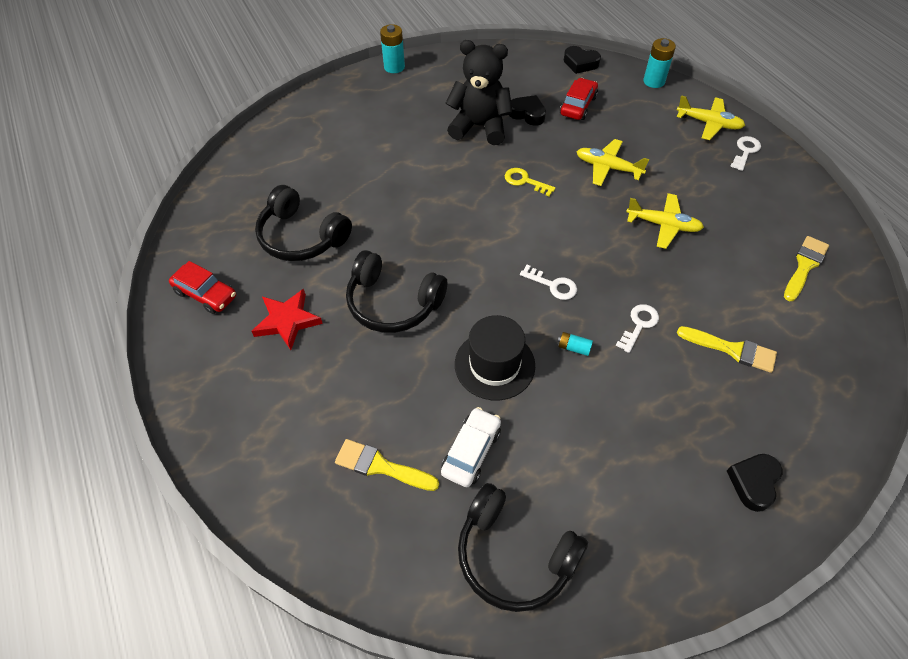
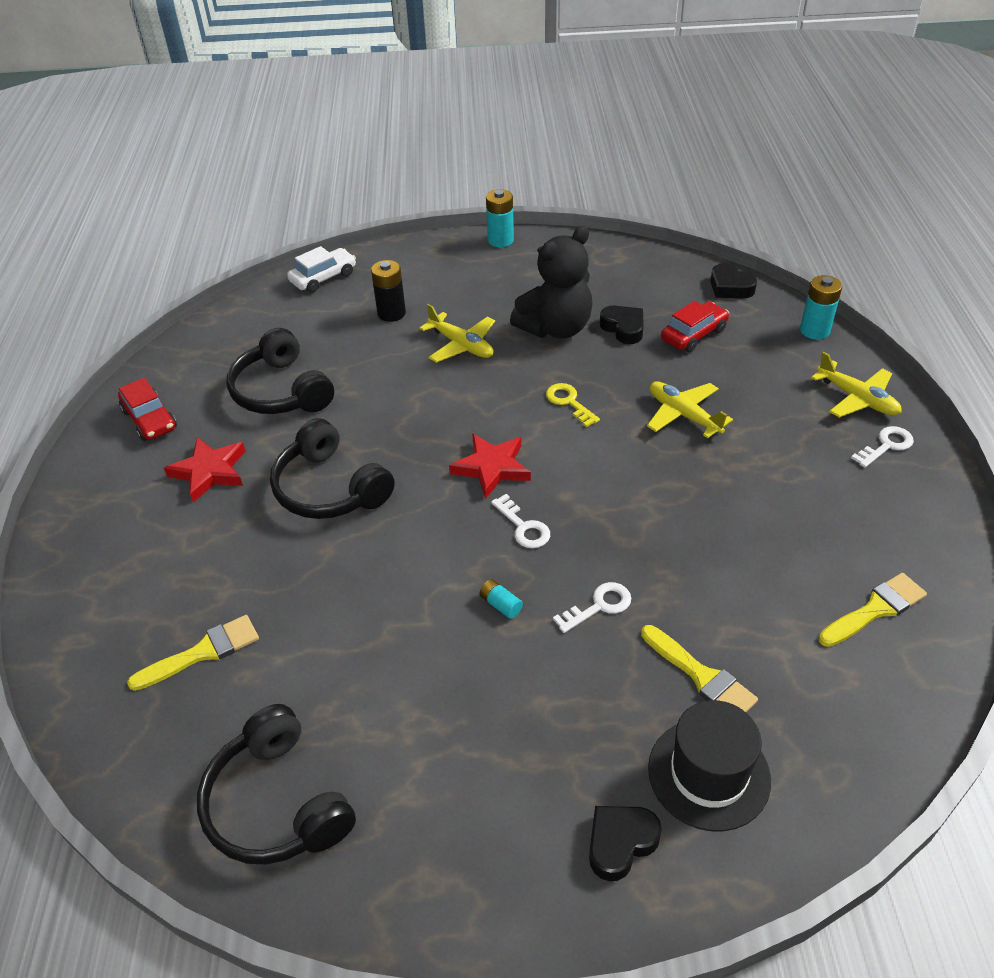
camera: 25 degrees right, 10 degrees down
yellow brush [335,439,439,491] -> yellow brush turned 105 degrees clockwise [127,615,259,691]
white car [441,407,501,487] -> white car moved to [287,246,356,293]
black teddy bear [446,40,513,145] -> black teddy bear turned 105 degrees clockwise [510,226,593,338]
black hat [455,315,535,400] -> black hat moved to [648,700,771,831]
yellow plane [626,193,704,249] -> yellow plane moved to [420,304,495,363]
none -> black battery [371,260,406,322]
none -> red star [449,434,531,499]

